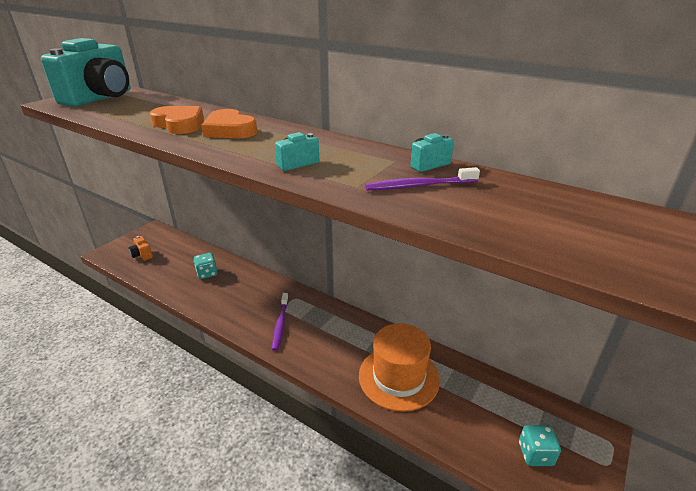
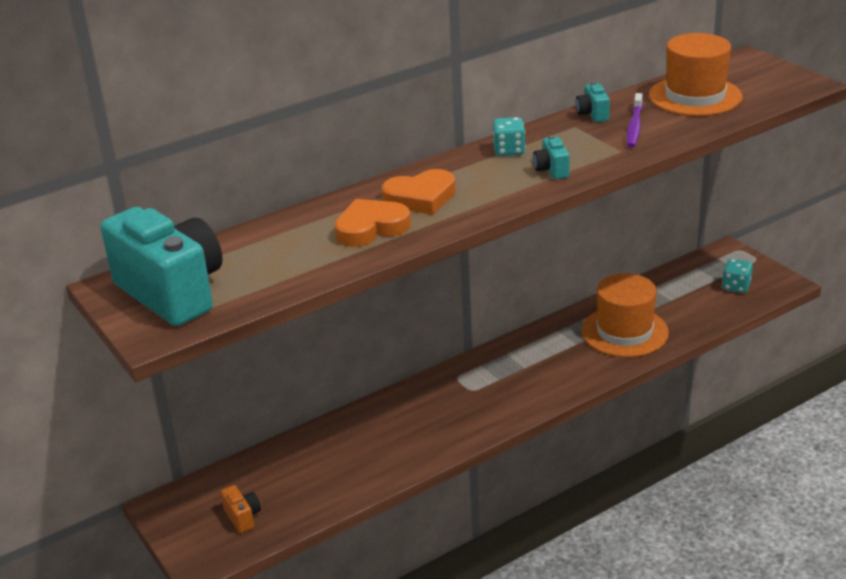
camera: 65 degrees left, 0 degrees up
orange camera [128,236,153,261] -> orange camera turned 105 degrees counterclockwise [220,485,261,533]
turquoise dice [194,253,217,279] -> turquoise dice moved to [493,117,526,156]
purple toothbrush [272,293,288,351] -> none
none -> orange hat [649,33,742,116]

